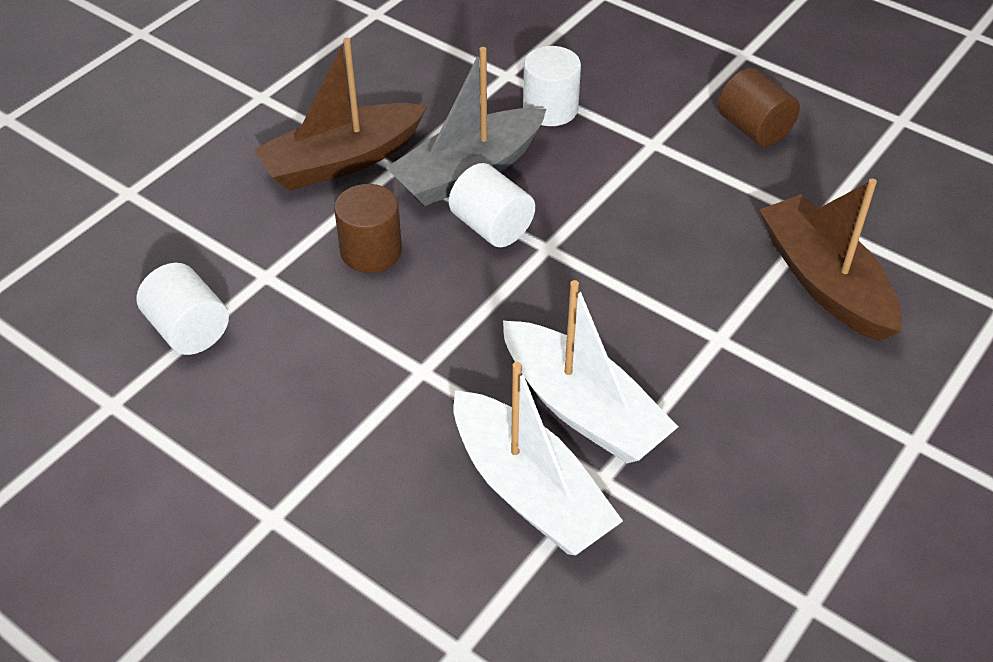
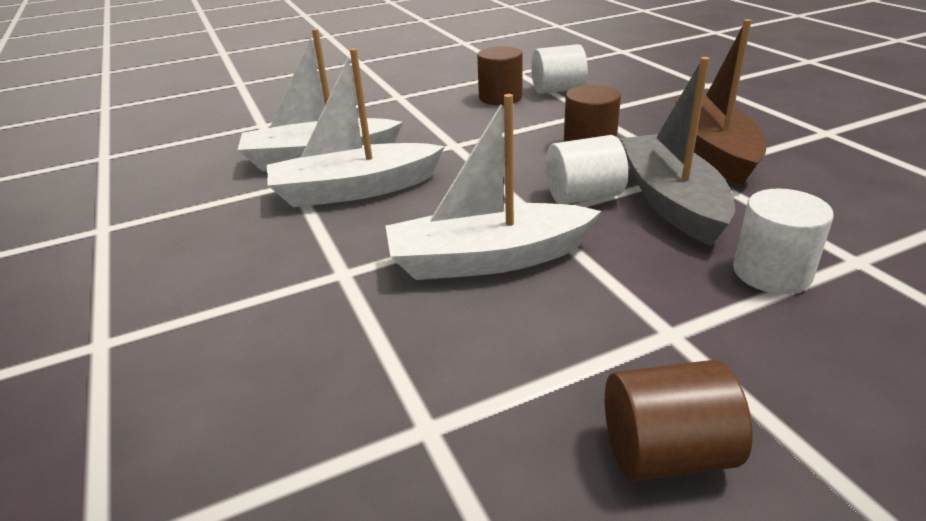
camera: 120 degrees right, 15 degrees down
brown boat [759,179,902,342] -> none
none -> white boat [386,94,601,280]
none -> brown cylinder [477,46,522,105]

